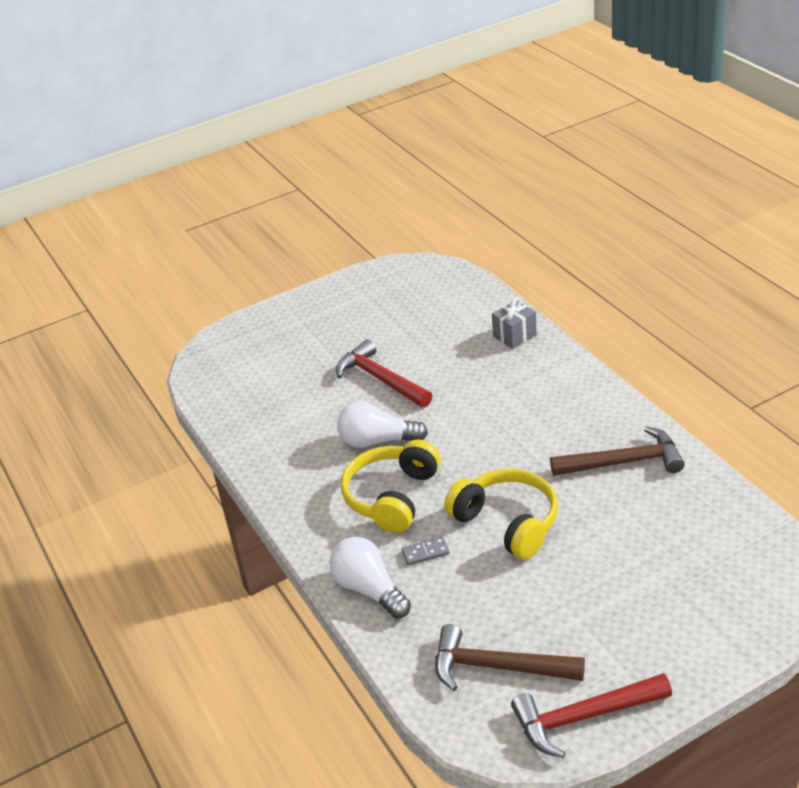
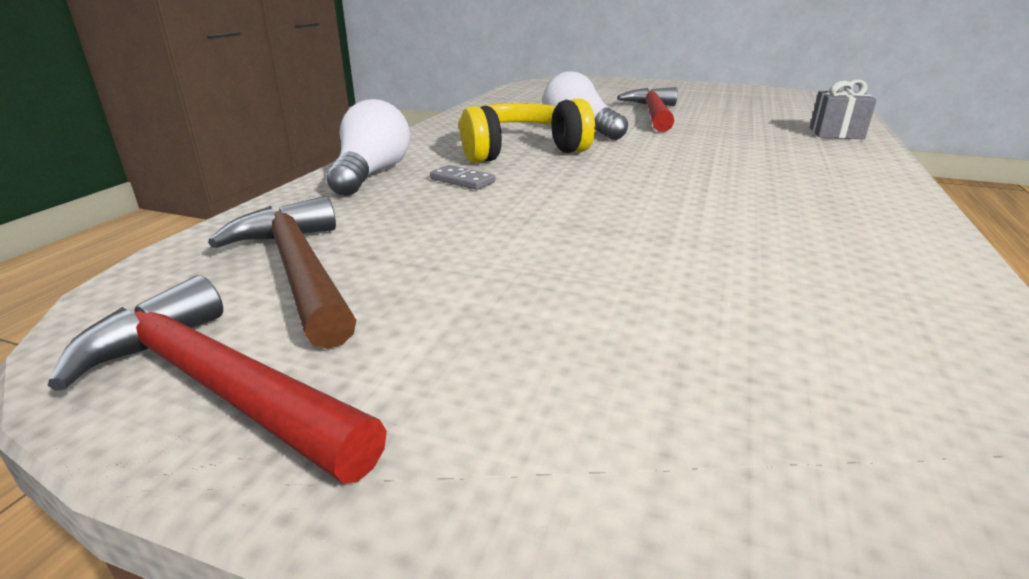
camera: 45 degrees right, 10 degrees down
yellow headphones [444,469,558,560] -> none
brown hammer [550,426,685,476] -> none

